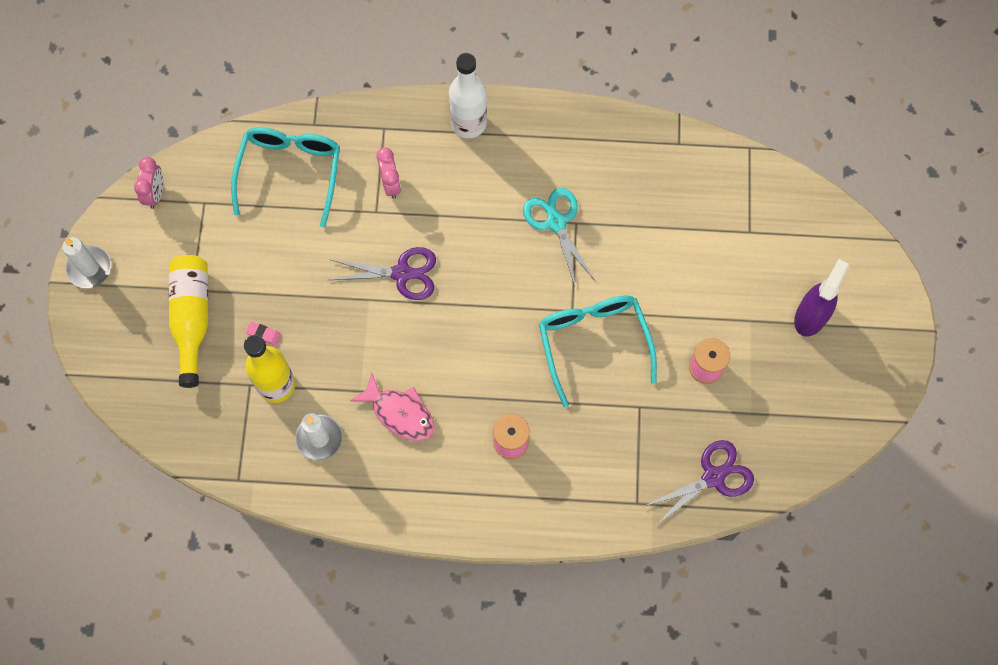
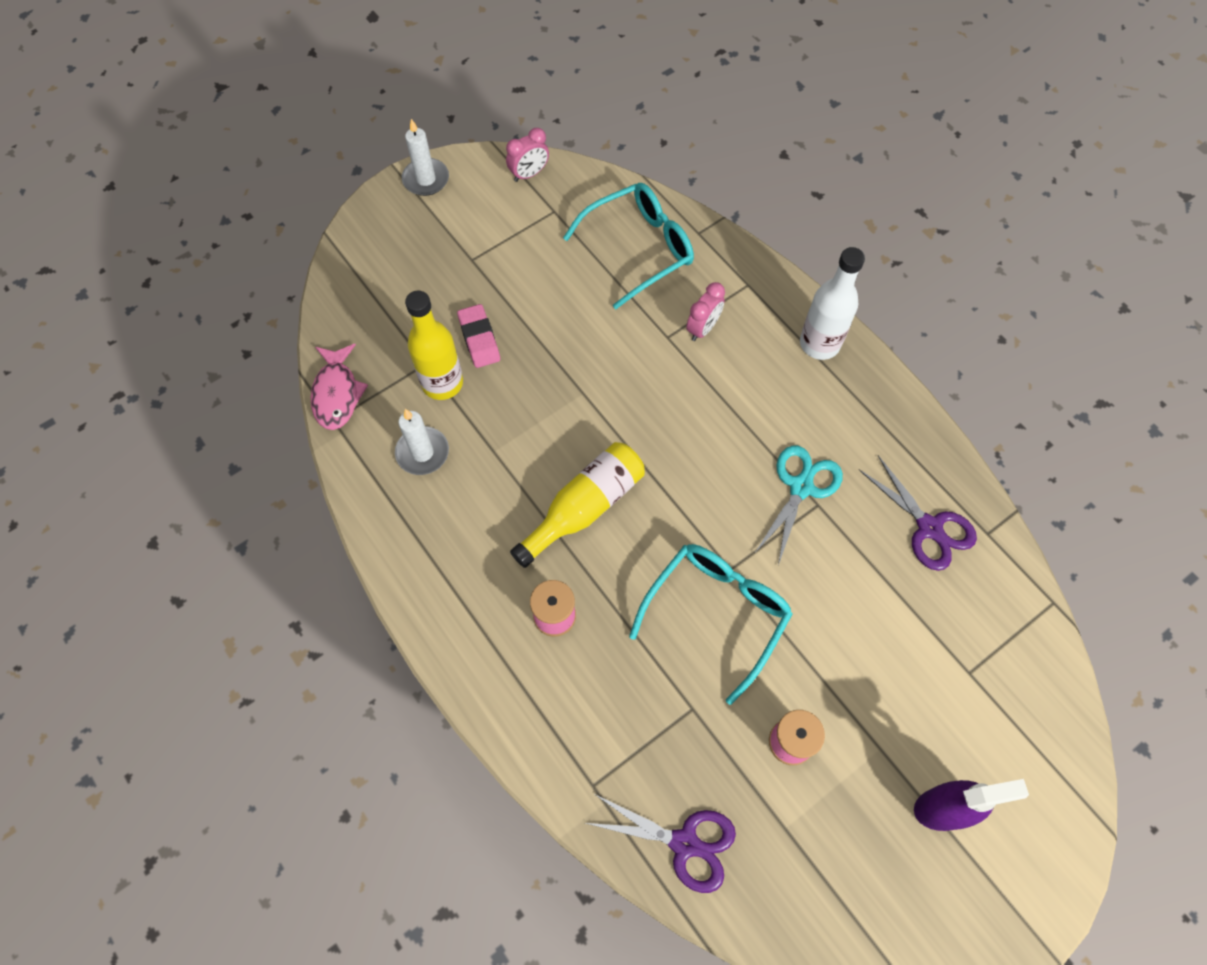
camera: 50 degrees right, 5 degrees down
yellow bottle [169,255,208,388] -> yellow bottle moved to [510,442,645,568]
pink eraser [246,322,281,345] -> pink eraser [457,304,500,368], size x1.79
purple scissors [329,247,436,300] -> purple scissors moved to [859,455,977,571]
pink fish [350,372,435,441] -> pink fish moved to [310,344,368,430]

